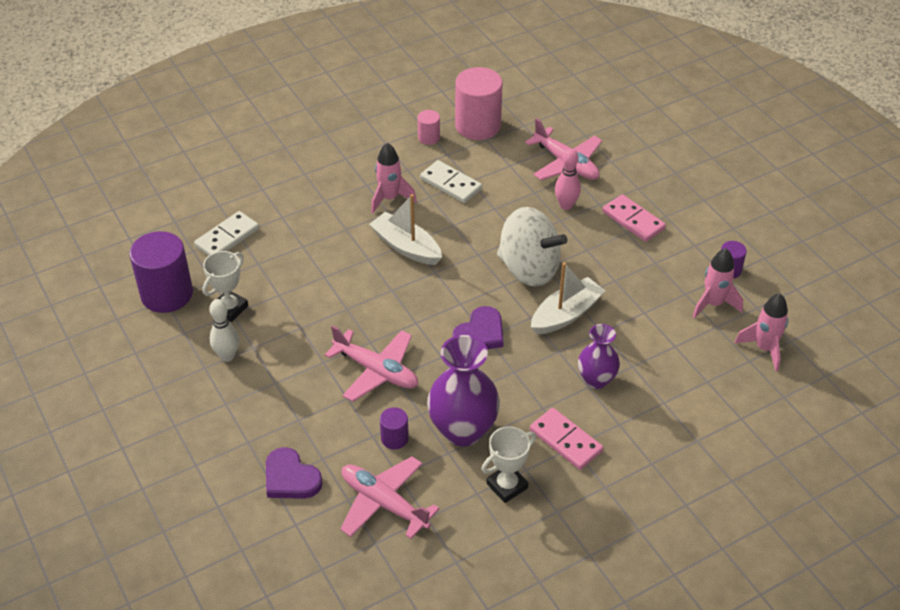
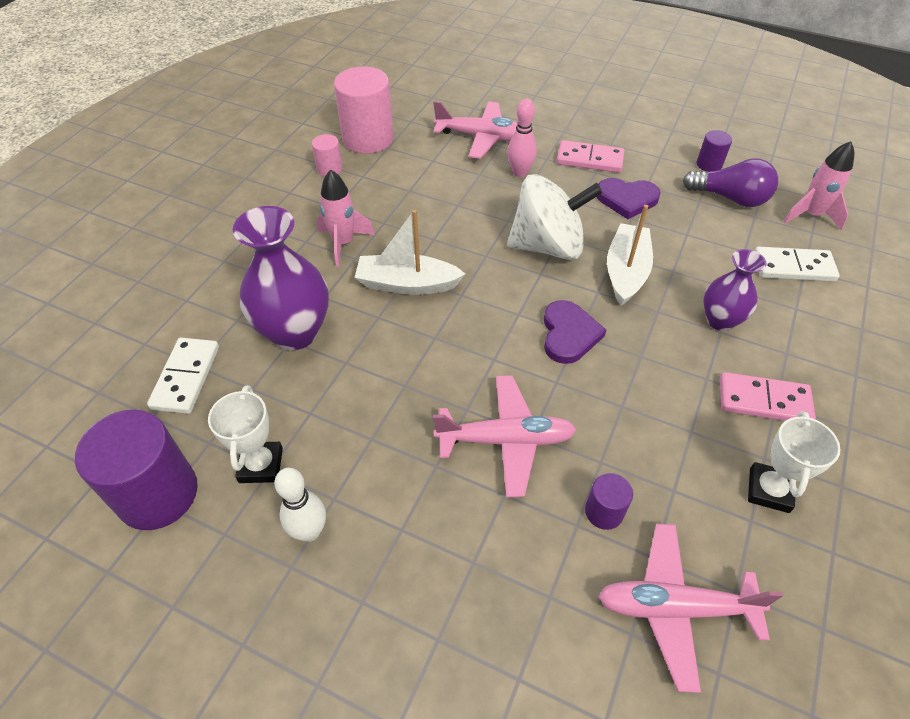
camera: 35 degrees left, 5 degrees up
purple heart [266,447,323,499] -> purple heart moved to [597,178,661,219]
white domino [420,160,482,203] -> white domino moved to [754,247,840,282]
purple vase [427,335,500,446] -> purple vase moved to [233,206,329,350]
pink rocket [692,248,743,318] -> purple light bulb [683,158,778,207]

